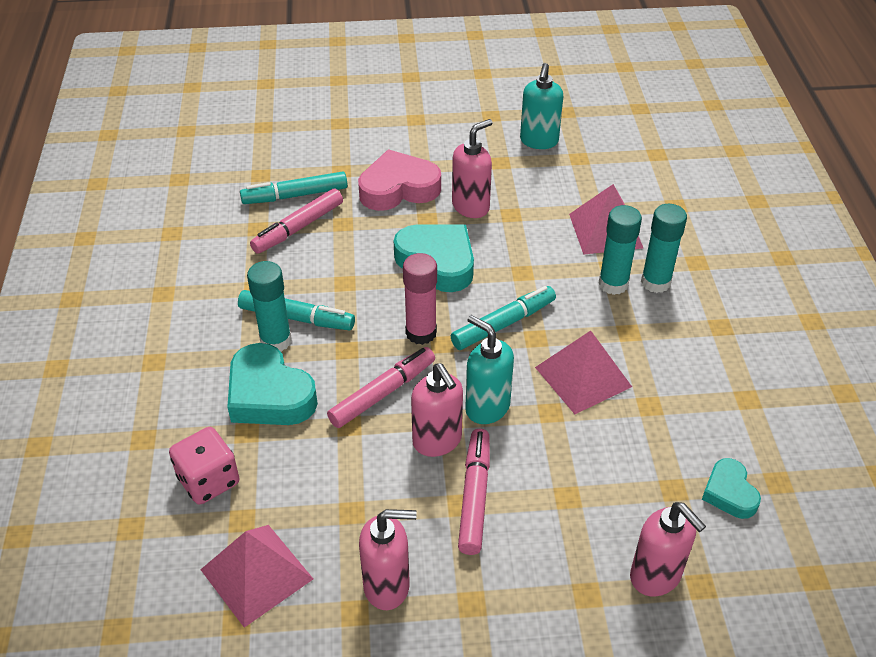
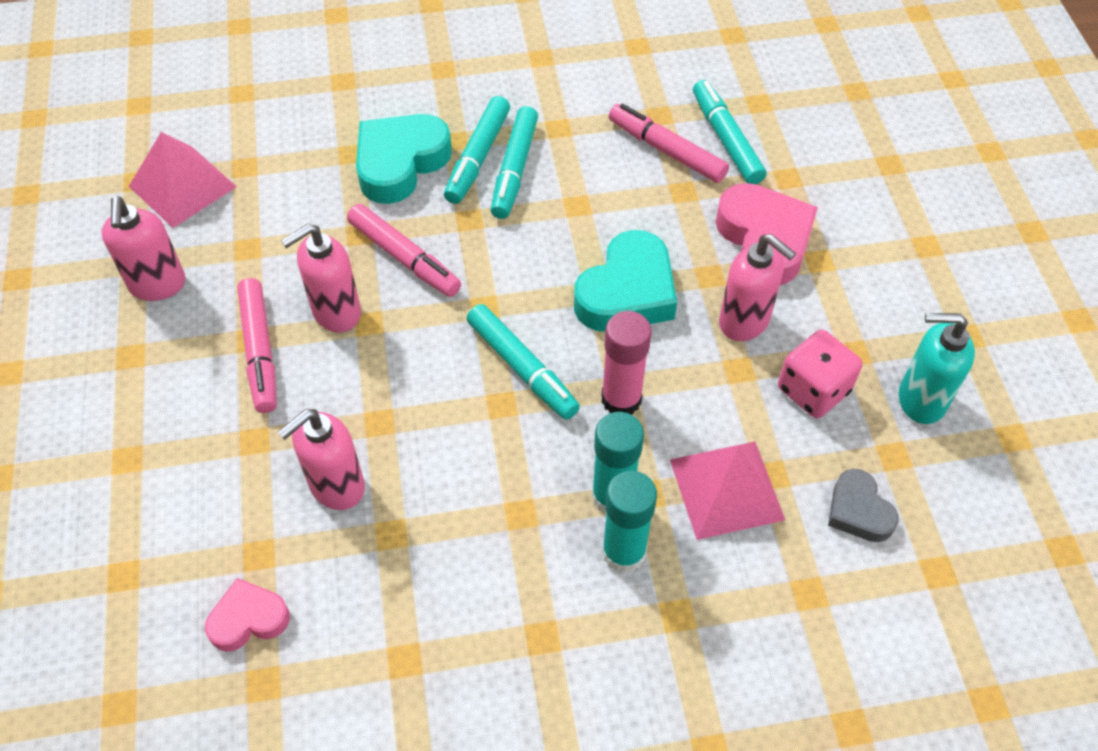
camera: 85 degrees right, 10 degrees up
pink dice [169,427,240,504] -> pink dice moved to [778,330,862,418]
turquoise glue stick [247,261,292,352] -> turquoise marker [444,96,510,204]
pink glue stick [403,253,437,345] -> pink glue stick moved to [602,311,652,414]
pink marker [458,429,490,555] -> pink marker turned 75 degrees clockwise [237,278,277,413]
turquoise soap dispenser [465,315,514,424] -> none
pink pyramid [535,330,632,414] -> none
pink soap dispenser [630,502,706,597] -> pink soap dispenser moved to [278,409,365,510]
turquoise heart [702,458,761,519] -> pink heart [205,578,290,652]
none -> grey heart [828,469,899,542]

